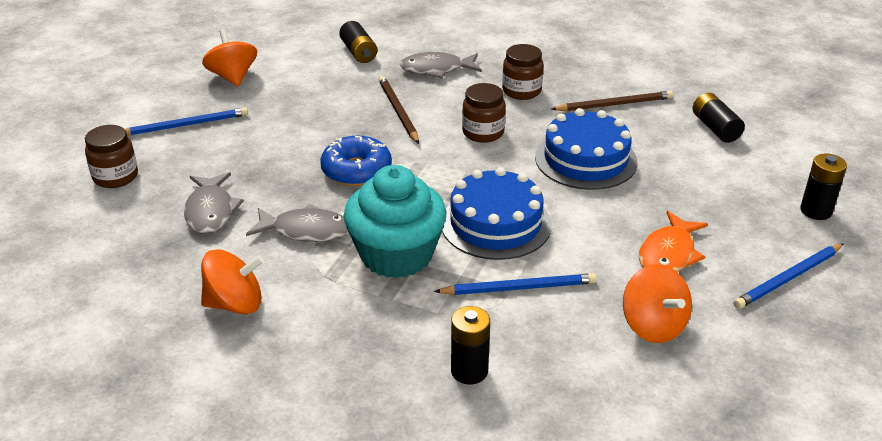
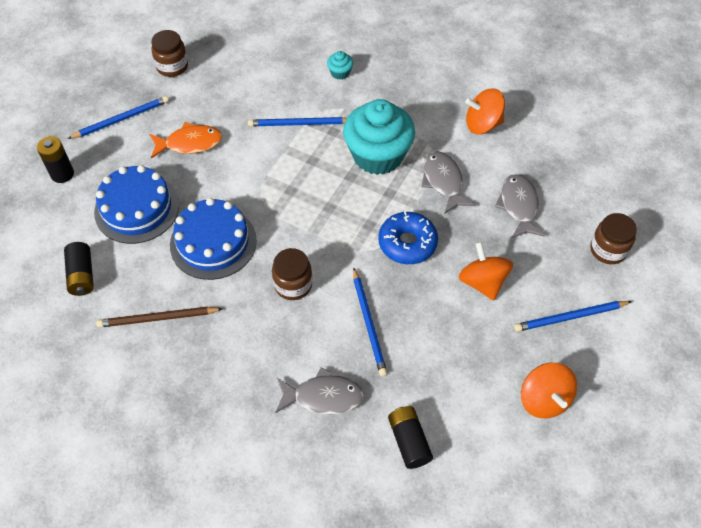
camera: 175 degrees left, 20 degrees up
grey fish [246,204,348,242] -> grey fish turned 60 degrees clockwise [422,151,475,213]
brown pencil [379,76,419,144] -> blue pencil [353,267,387,376]
blue cake [442,167,552,260] -> blue cake moved to [94,165,179,244]
black battery [451,306,490,385] -> turquoise cupcake [327,51,353,80]
brown jar [502,44,544,100] -> brown jar moved to [151,30,188,77]
orange spinning top [623,264,692,343] -> orange spinning top moved to [459,242,513,301]
orange fish [639,211,708,272] -> orange fish turned 45 degrees clockwise [149,122,223,159]

